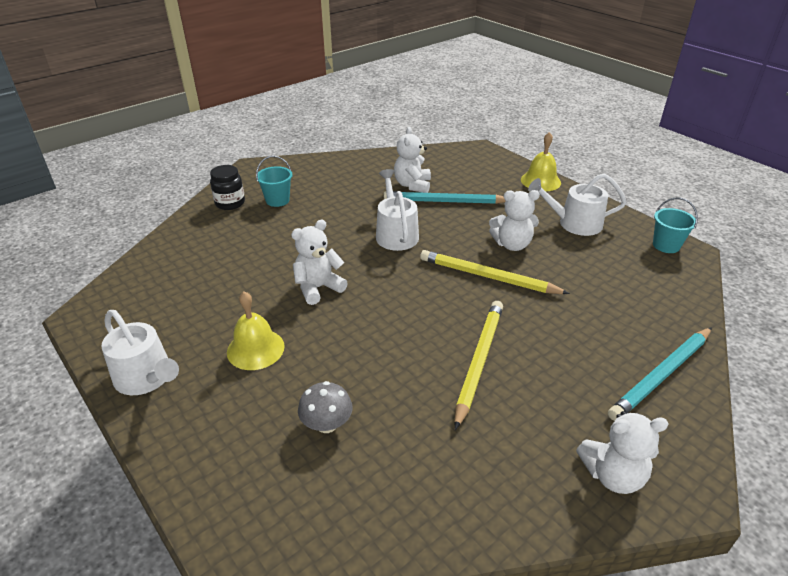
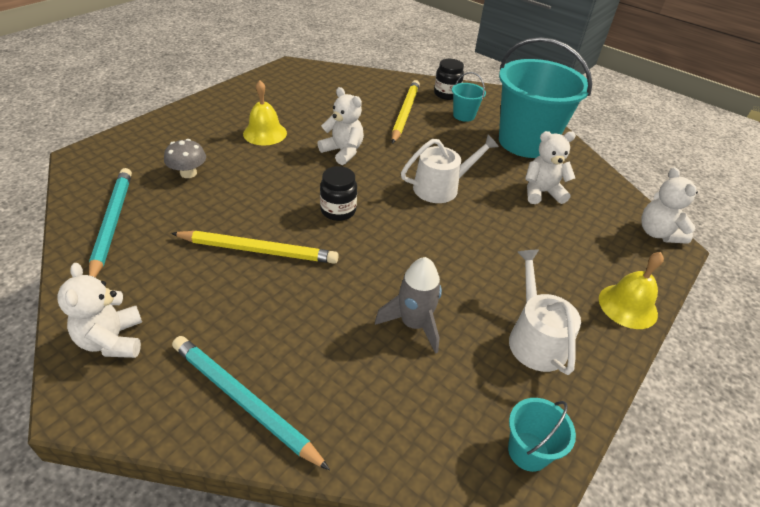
camera: 75 degrees right, 5 degrees up
white watering can [101,310,179,395] -> none
turquoise pencil [384,191,506,204] -> turquoise pencil moved to [89,168,132,278]
yellow pencil [420,250,570,294] -> yellow pencil moved to [392,80,420,144]
white teddy bear [489,190,540,251] -> white teddy bear moved to [641,167,698,244]
none -> black jar [320,166,357,221]
none -> grey rocket [375,257,442,354]
none -> turquoise bucket [499,37,592,158]

